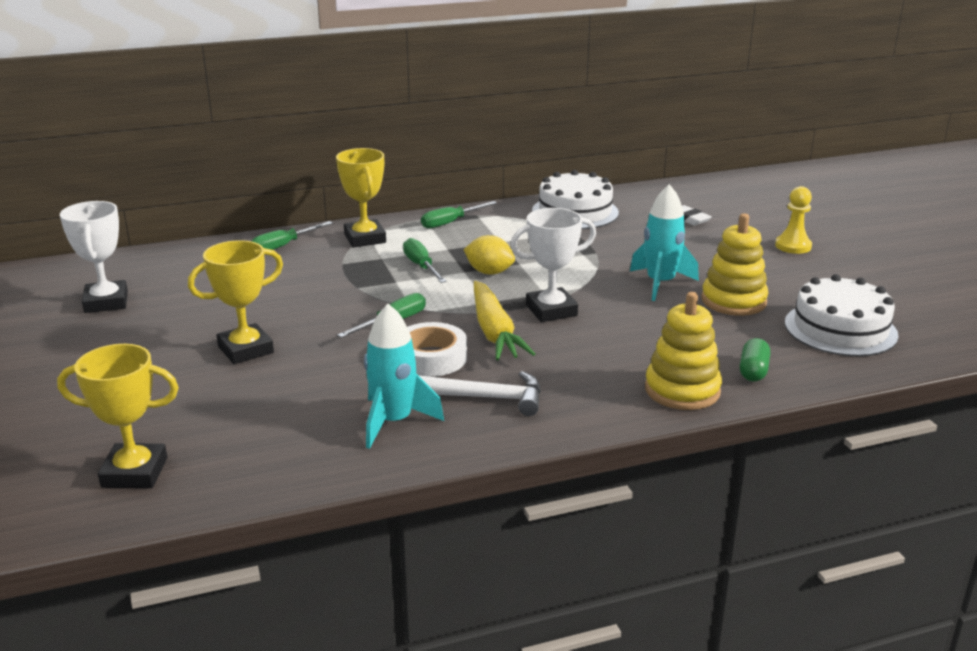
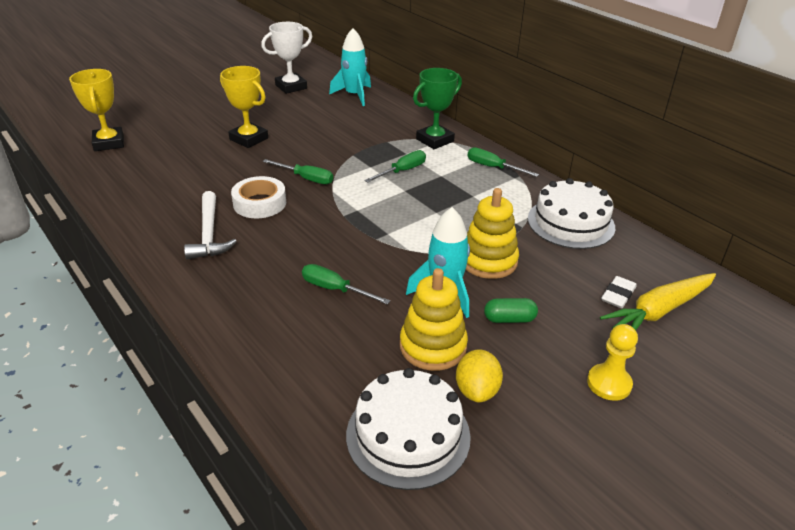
camera: 70 degrees right, 10 degrees up
green screwdriver [251,221,333,250] -> green screwdriver moved to [302,264,391,305]
yellow trophy [336,148,386,247] -> green trophy [413,68,462,149]
turquoise rocket [364,304,444,449] -> turquoise rocket moved to [329,28,371,106]
yellow lemon [464,235,515,274] -> yellow lemon moved to [456,349,503,402]
yellow carrot [474,281,535,360] -> yellow carrot moved to [600,273,716,331]
white trophy [510,208,596,322] -> none
yellow stacking toy [645,292,722,410] -> yellow stacking toy moved to [466,188,519,279]
green capsule [740,338,770,381] -> green capsule moved to [484,298,538,323]

